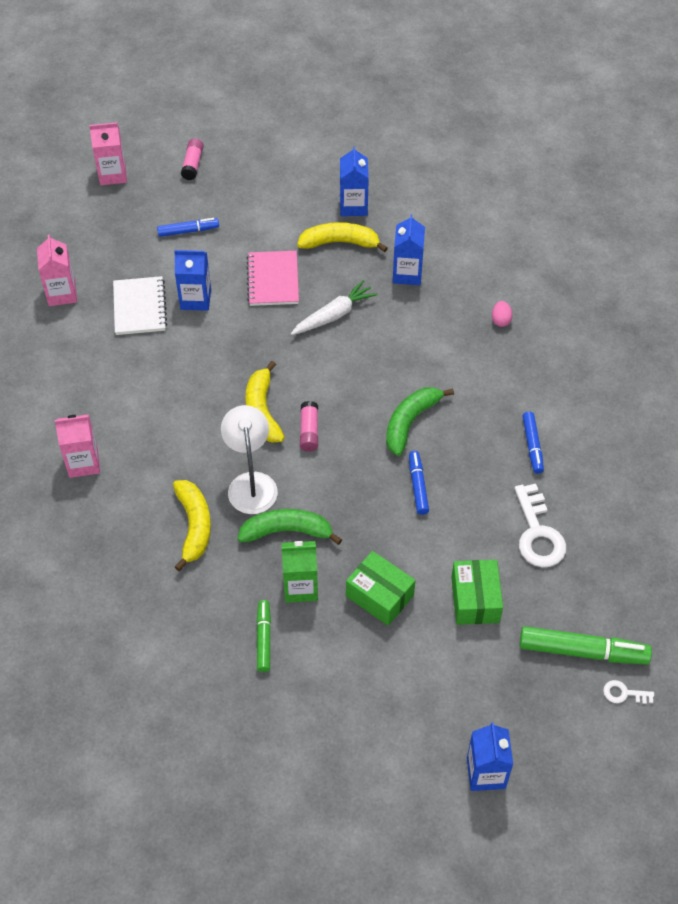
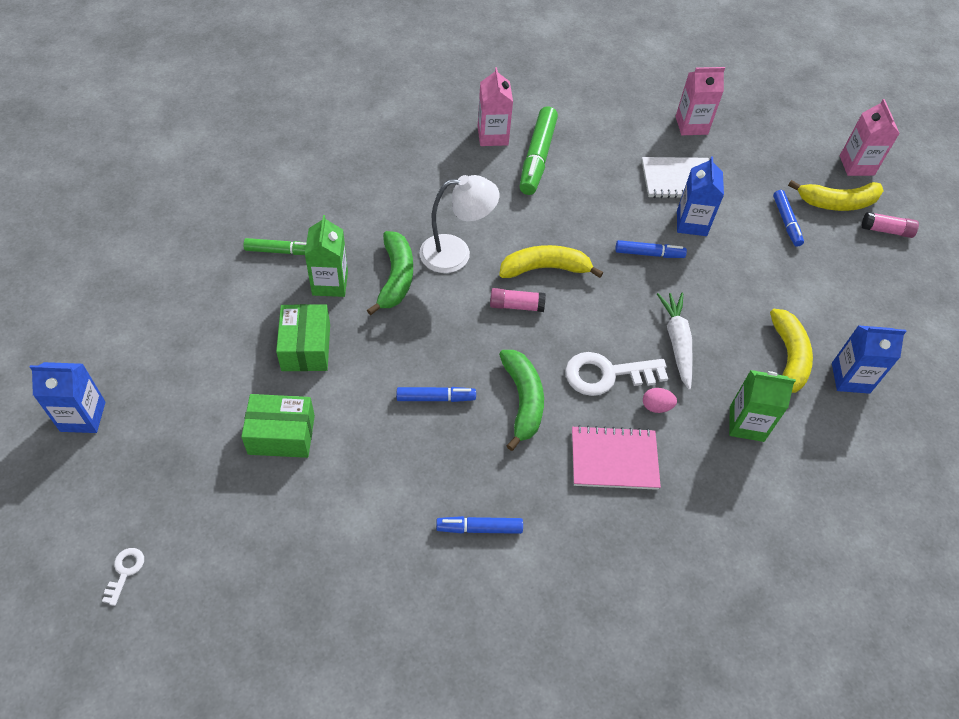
camera: 90 degrees right, 0 degrees up
yellow banana [173,480,211,571] -> yellow banana moved to [788,180,884,211]
pink notebook [247,251,299,306] -> pink notebook moved to [572,425,661,490]
white carrot [291,280,378,335] -> white carrot turned 150 degrees counterclockwise [657,293,692,390]
green box [346,551,416,626] -> green box turned 45 degrees counterclockwise [276,304,330,371]
green banana [386,387,454,456] -> green banana turned 45 degrees clockwise [499,350,544,451]
blue carton [393,214,425,285] -> green carton [729,370,796,442]
pink egg [492,301,513,327] -> pink egg moved to [643,388,677,413]
white key [514,484,566,567] -> white key moved to [565,352,668,396]
green marker [520,626,652,664] -> green marker moved to [519,106,558,195]
none -> blue marker [615,240,687,258]

